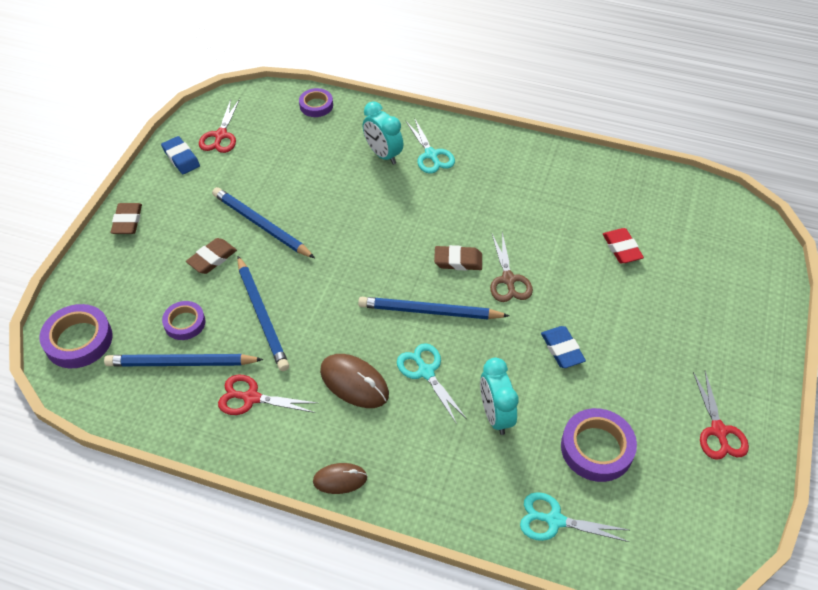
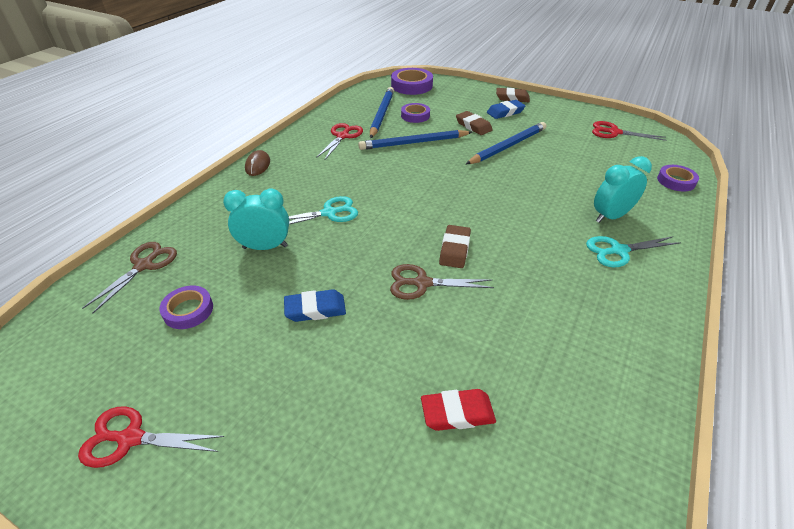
camera: 100 degrees right, 10 degrees down
blue eraser [161,136,200,174] -> blue eraser moved to [487,100,525,119]
brown mouse [320,354,389,408] -> none
blue pencil [358,297,509,319] -> none
turquoise scissors [520,492,629,542] -> brown scissors [82,242,177,314]
purple tape [561,408,637,482] -> purple tape [159,286,213,329], size x0.63

